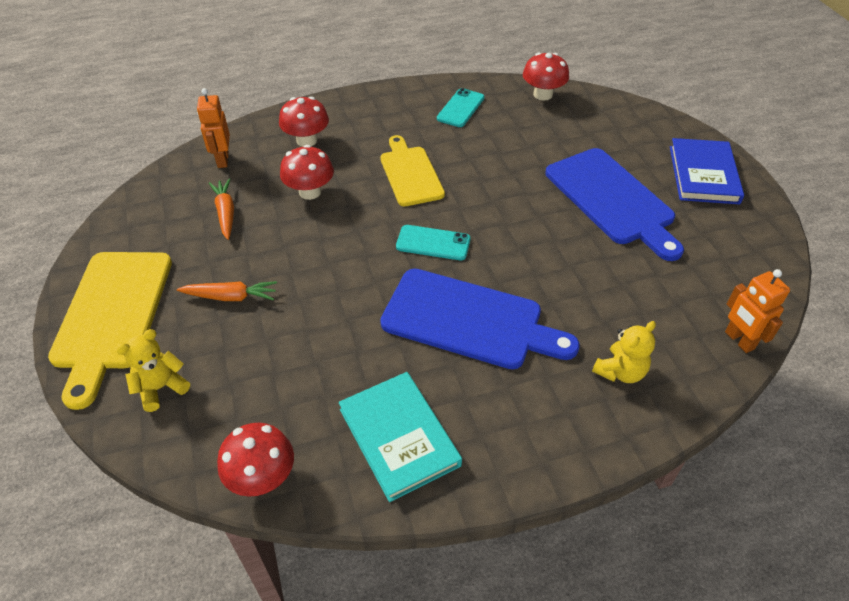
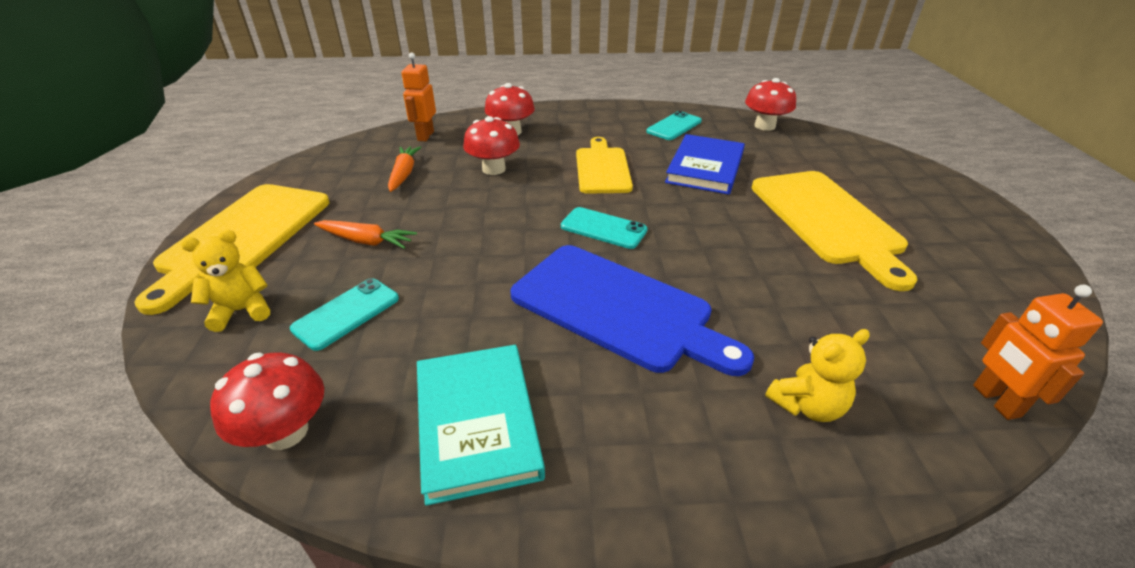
camera: 15 degrees right, 10 degrees down
blue cutting board [545,148,684,261] -> yellow cutting board [752,171,917,291]
blue book [670,138,744,204] -> blue book moved to [665,134,745,195]
none -> turquoise phone [290,278,399,351]

